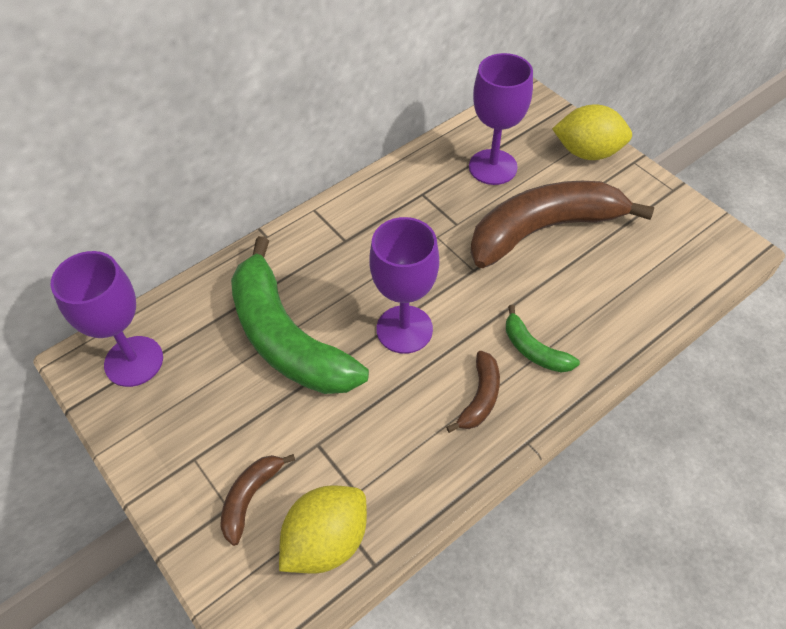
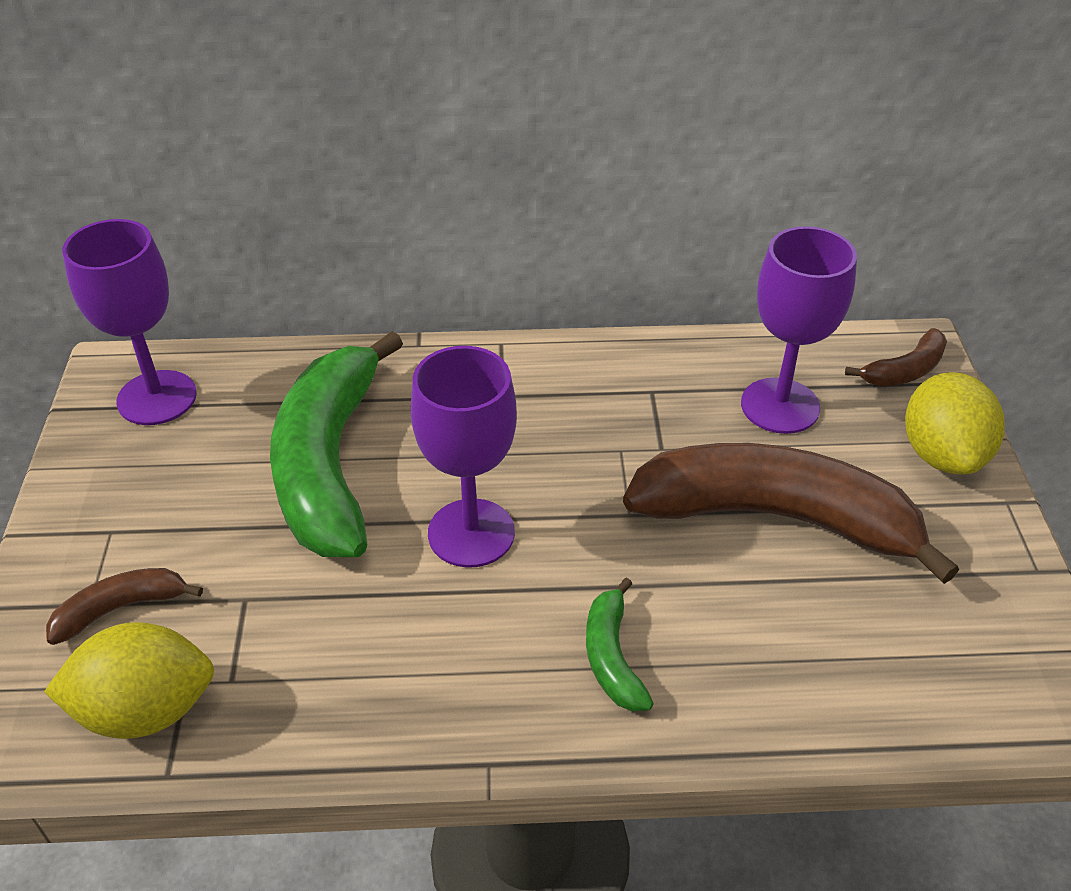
camera: 35 degrees right, 10 degrees down
brown banana [446,351,500,433] -> brown banana moved to [845,328,947,386]
yellow lemon [552,104,632,160] -> yellow lemon turned 45 degrees clockwise [905,372,1005,474]

